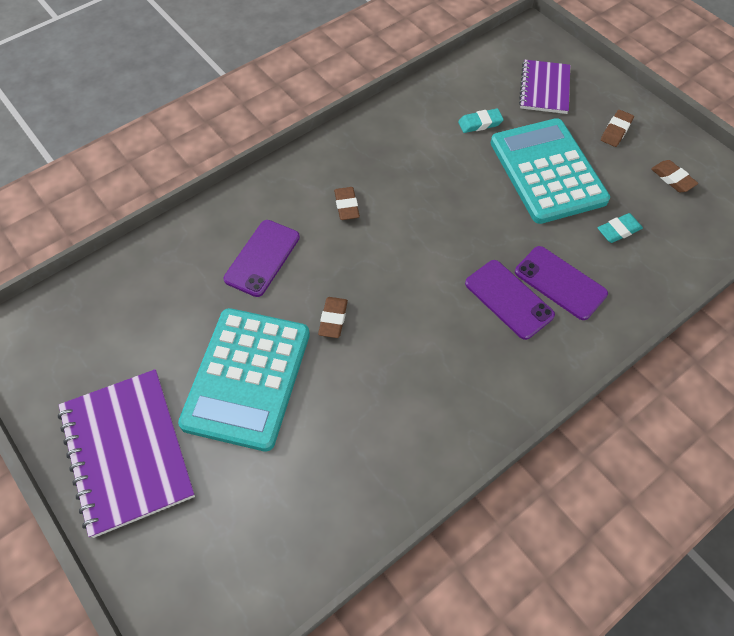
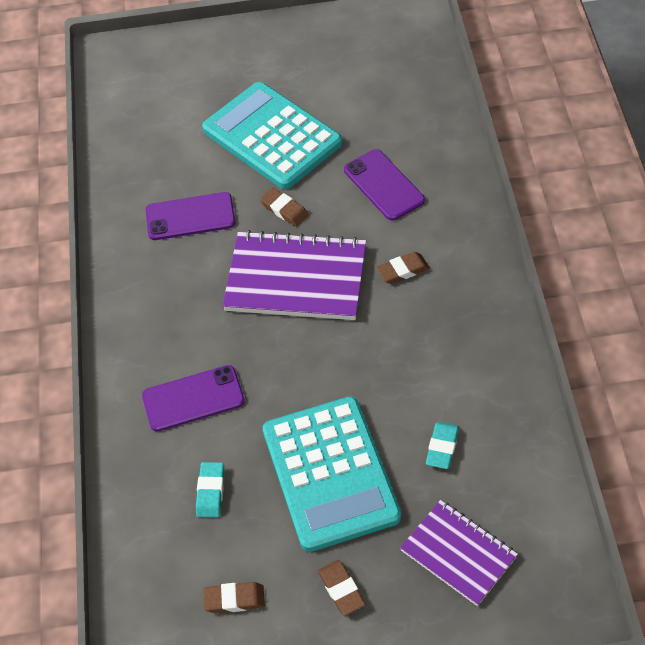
camera: 125 degrees right, 5 degrees down
purple notebook [58,369,195,538] -> purple notebook moved to [222,230,366,320]
brown eraser [334,187,360,220] -> brown eraser turned 45 degrees counterclockwise [376,252,430,284]
purple phone [465,260,555,340] -> purple phone moved to [146,192,235,240]
turquoise calculator [491,118,610,224] -> turquoise calculator turned 60 degrees clockwise [263,396,401,552]

